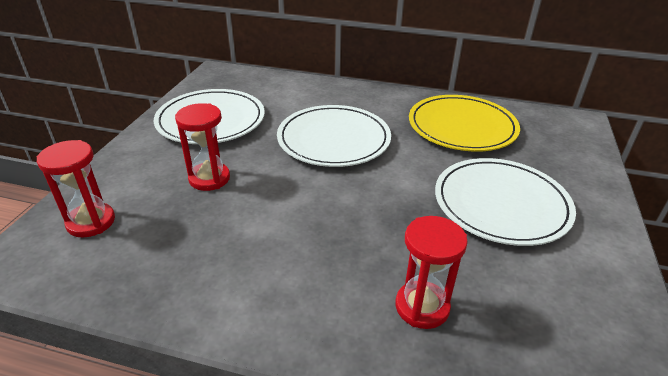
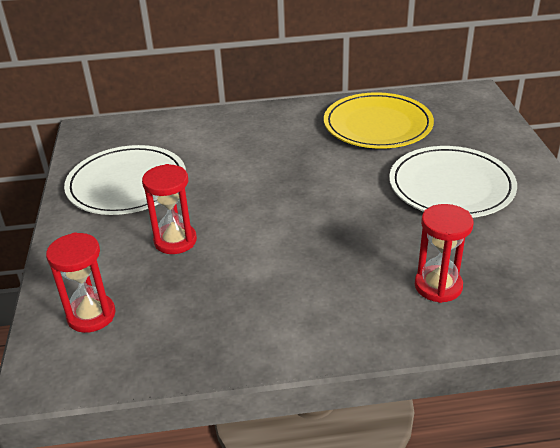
camera: 20 degrees left, 0 degrees up
white plate [277,105,391,167] -> none

